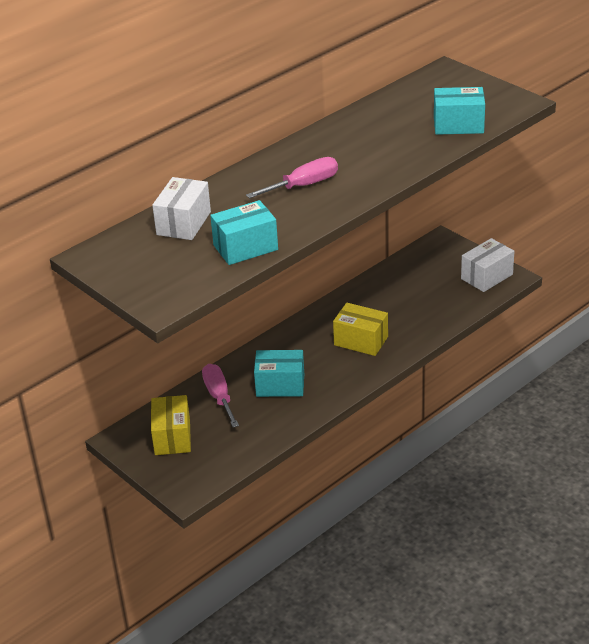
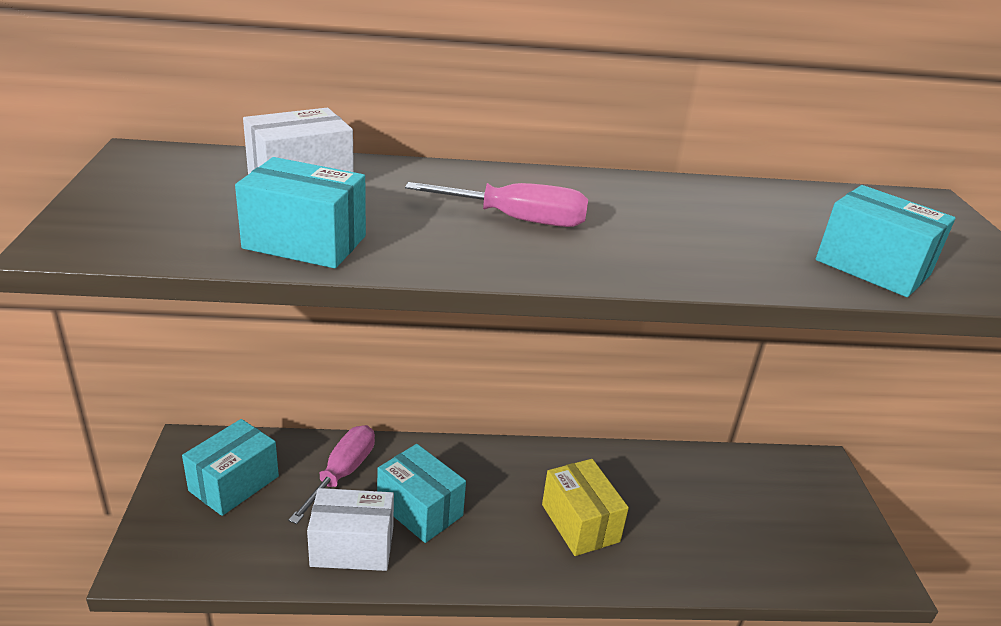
camera: 35 degrees right, 5 degrees down
yellow box [151,395,191,455] -> turquoise box [182,419,279,516]
white box [461,238,514,292] -> white box moved to [307,488,394,571]

